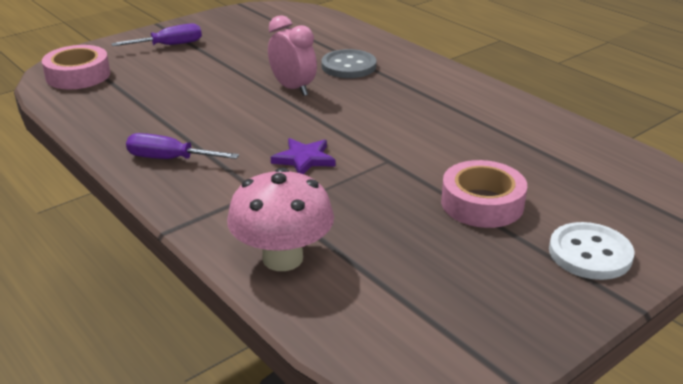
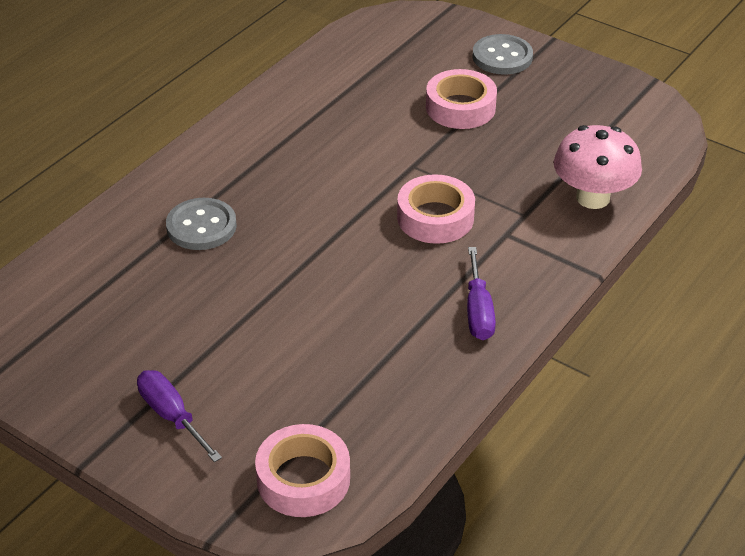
camera: 105 degrees left, 10 degrees up
pink clock [268,15,317,96] -> none
purple star [271,138,336,174] -> pink tape [397,174,475,244]
white button [549,222,635,280] -> grey button [472,34,533,75]

